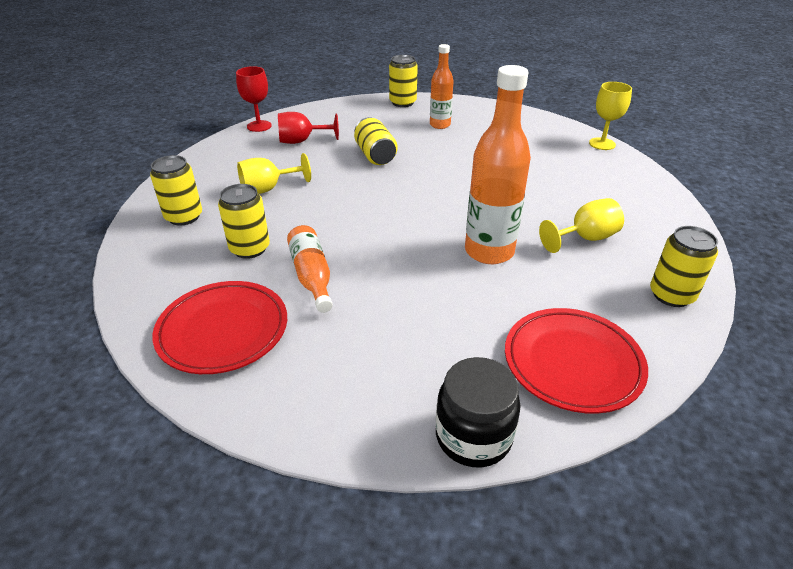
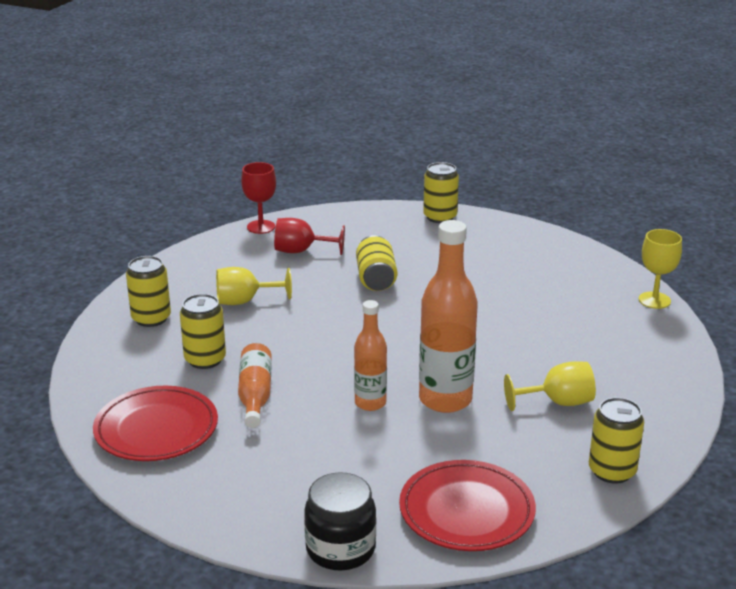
camera: 15 degrees right, 10 degrees down
orange bottle [430,44,453,129] -> orange bottle moved to [354,300,387,411]

